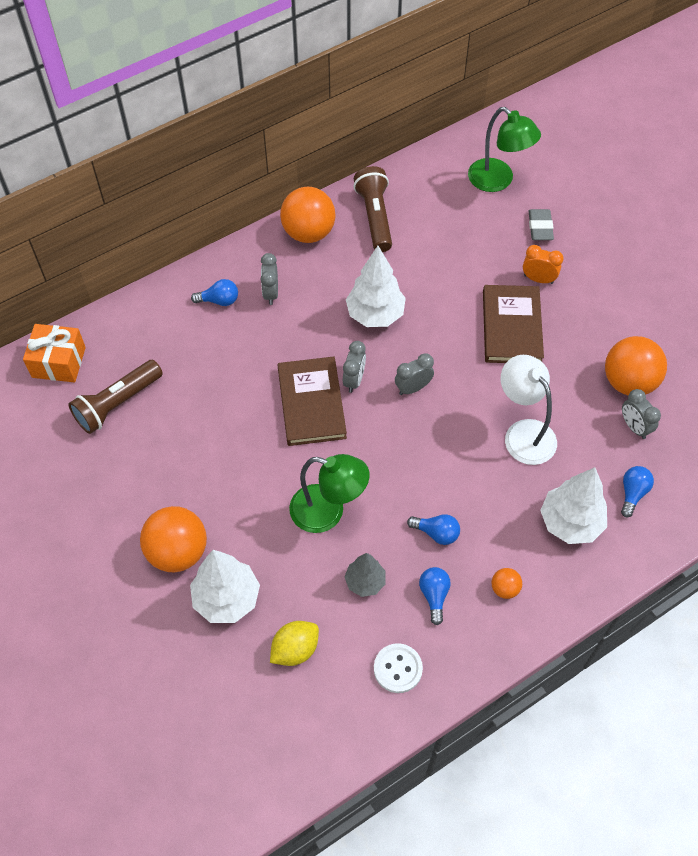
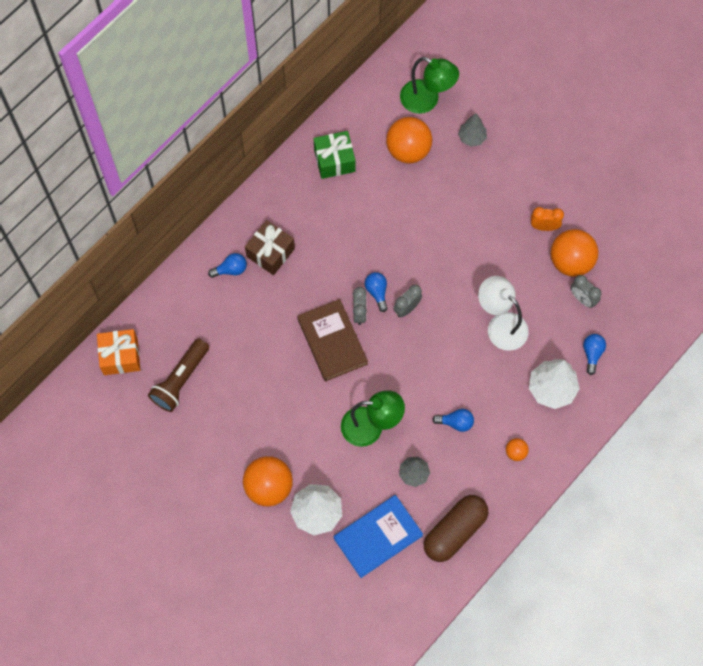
camera: 15 degrees left, 10 degrees up
grey clock [261,253,278,305] -> brown gift [245,220,295,275]
yellow lemon [270,621,319,666] -> blue book [334,495,423,578]
orange ball [280,187,336,243] -> orange ball moved to [386,117,432,163]
white tree [346,246,406,327] -> none
brown flashlight [354,166,392,252] -> green gift [314,131,356,179]
white button [374,643,423,693] -> brown capsule [424,495,488,562]
blue light bulb [419,567,451,625] -> blue light bulb moved to [365,272,388,312]
brown book [483,285,544,363] -> none
orange clock [523,245,564,284] -> orange clock moved to [531,207,564,231]
grey eraser [529,209,554,240] -> grey tree [458,114,487,147]

